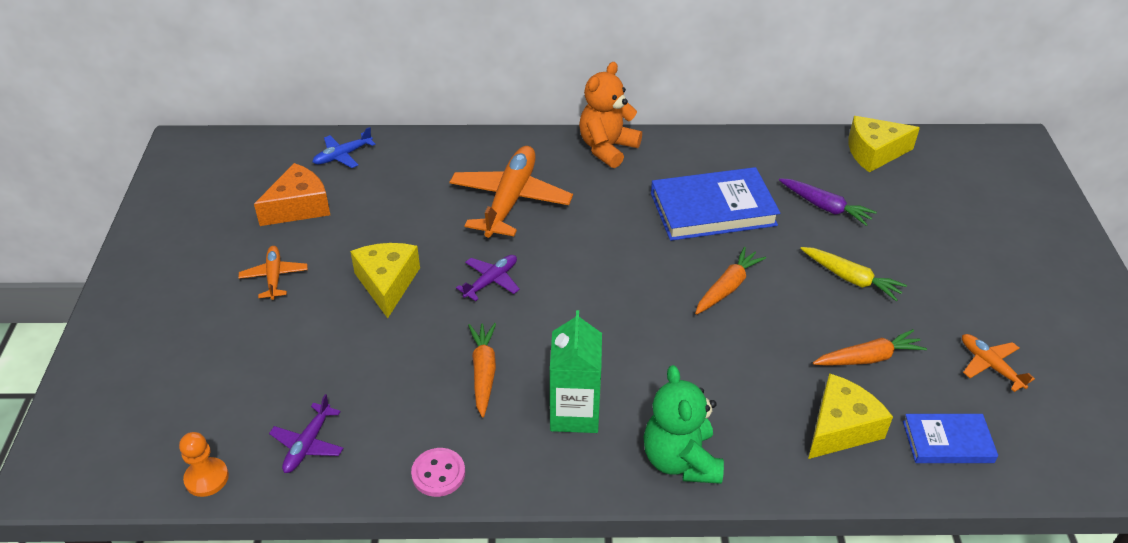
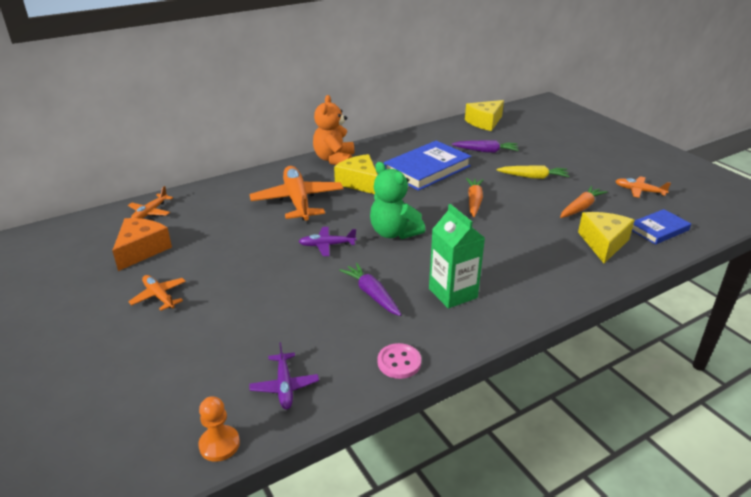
camera: 30 degrees left, 10 degrees down
blue plane [312,127,376,168] -> orange plane [128,186,173,219]
yellow cheese [350,243,420,318] -> yellow cheese moved to [334,154,378,194]
purple plane [456,255,520,301] -> purple plane turned 105 degrees counterclockwise [298,227,357,256]
orange carrot [468,323,496,418] -> purple carrot [339,263,402,316]
green teddy bear [643,365,724,484] -> green teddy bear moved to [370,162,425,239]

